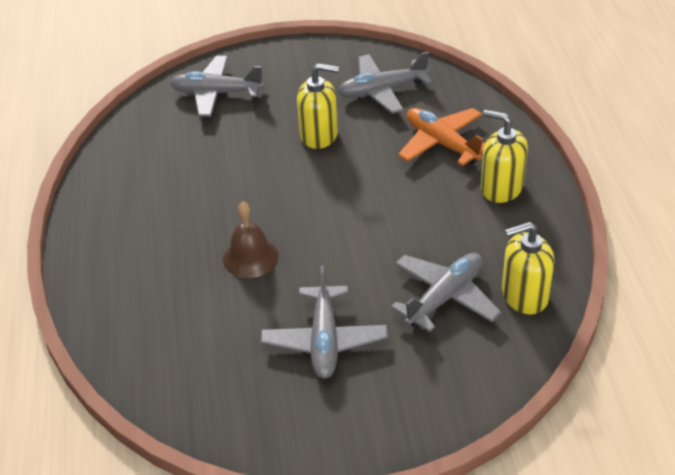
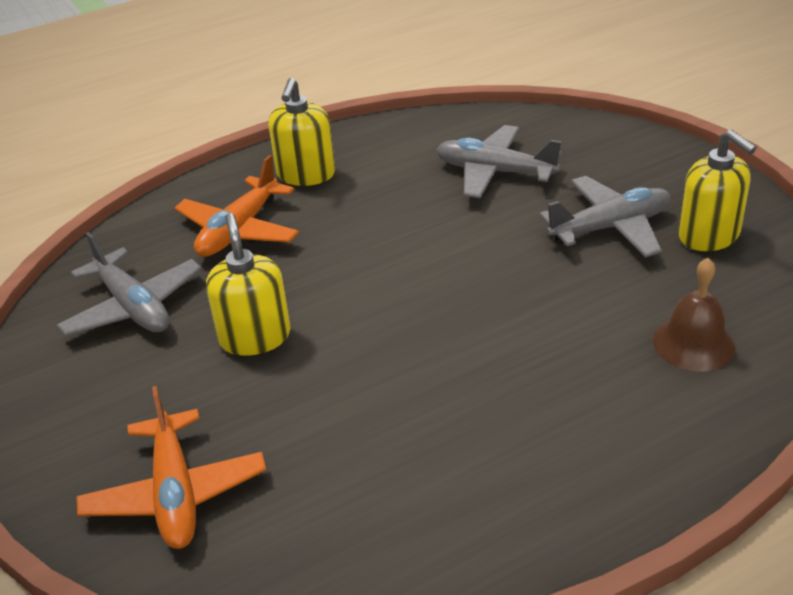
camera: 110 degrees left, 5 degrees down
grey plane [170,56,264,117] -> orange plane [76,386,266,549]
brown bell [223,202,279,278] -> brown bell moved to [653,257,736,372]
yellow soap dispenser [502,222,555,315] -> yellow soap dispenser moved to [678,130,757,251]

